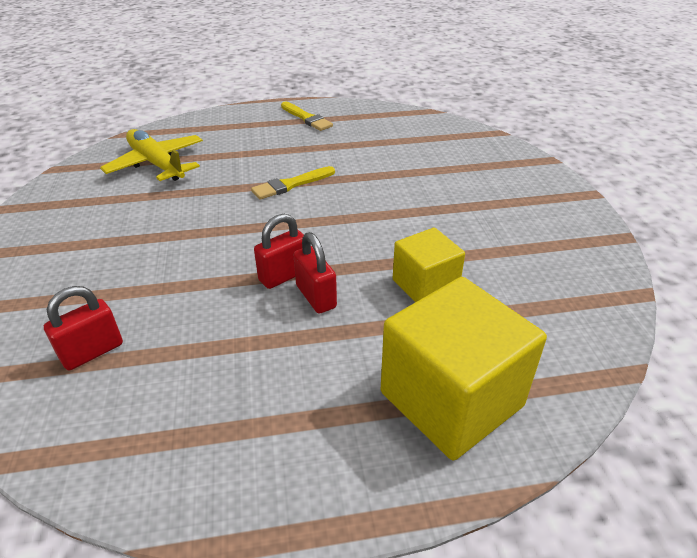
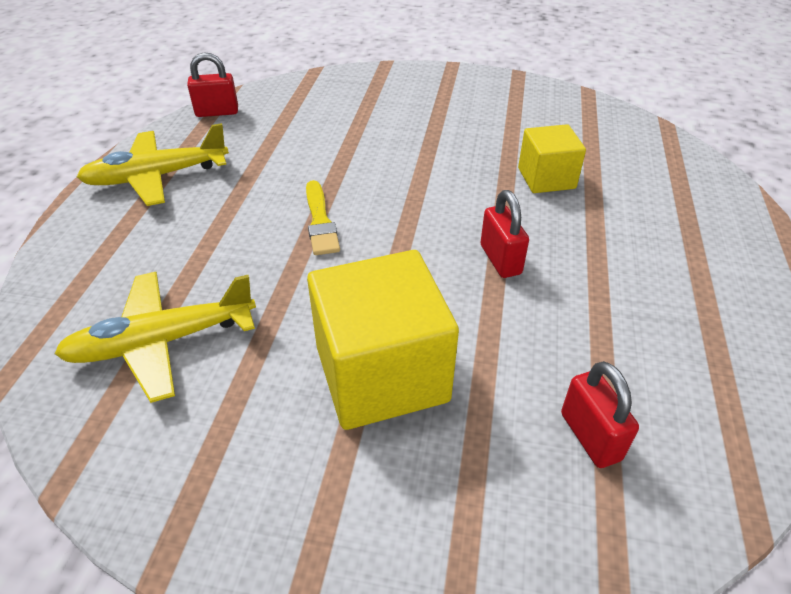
camera: 70 degrees left, 5 degrees up
yellow brush [281,102,333,131] -> yellow plane [77,123,229,206]
red padlock [294,232,337,314] -> red padlock moved to [187,52,238,117]
yellow cube [381,277,547,460] -> yellow cube moved to [307,250,459,430]

